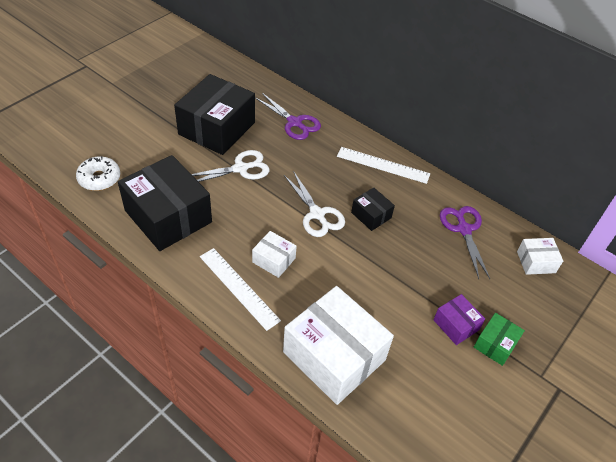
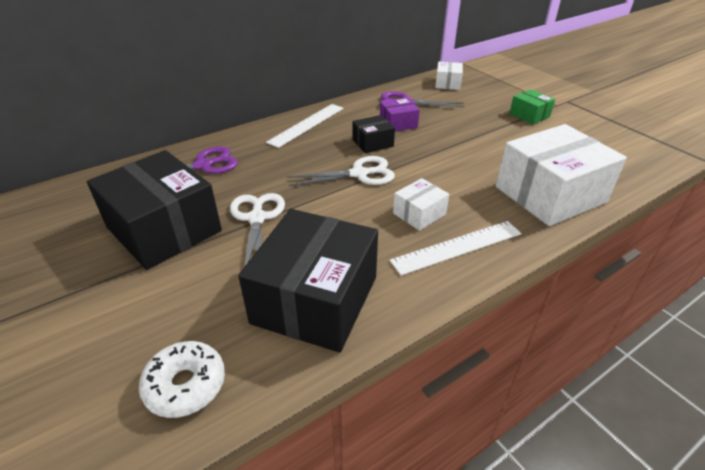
camera: 70 degrees left, 10 degrees down
black box [118,155,212,251] -> black box turned 45 degrees counterclockwise [238,209,378,353]
purple box [433,294,485,345] -> purple box moved to [380,98,420,132]

